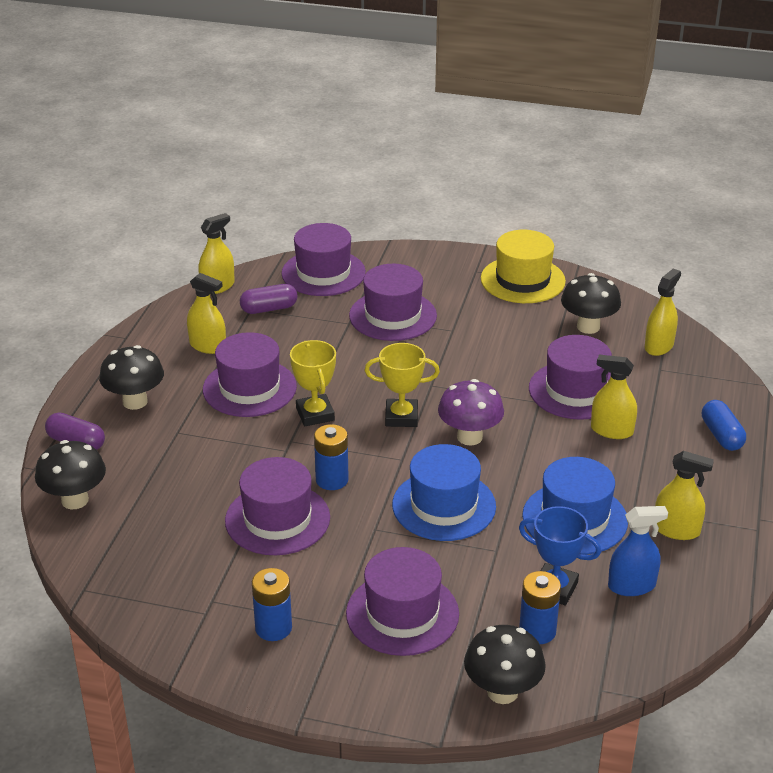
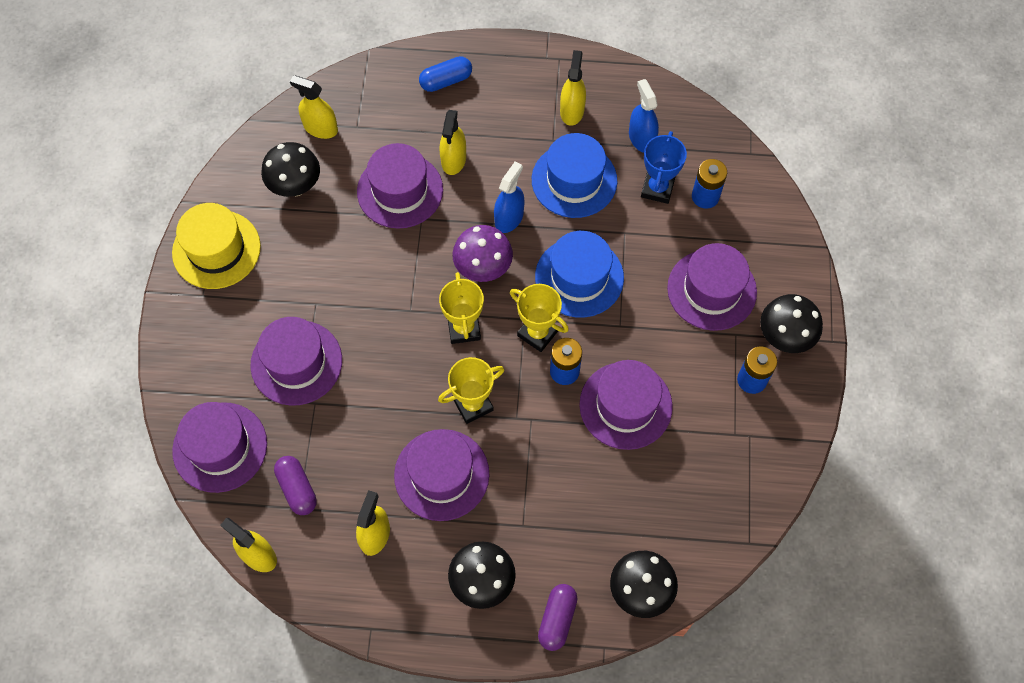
camera: 100 degrees left, 30 degrees up
black mushroom [464,625,546,704] -> black mushroom moved to [760,294,823,353]
none -> blue spray bottle [494,162,524,233]
none -> yellow trophy [510,284,569,352]

